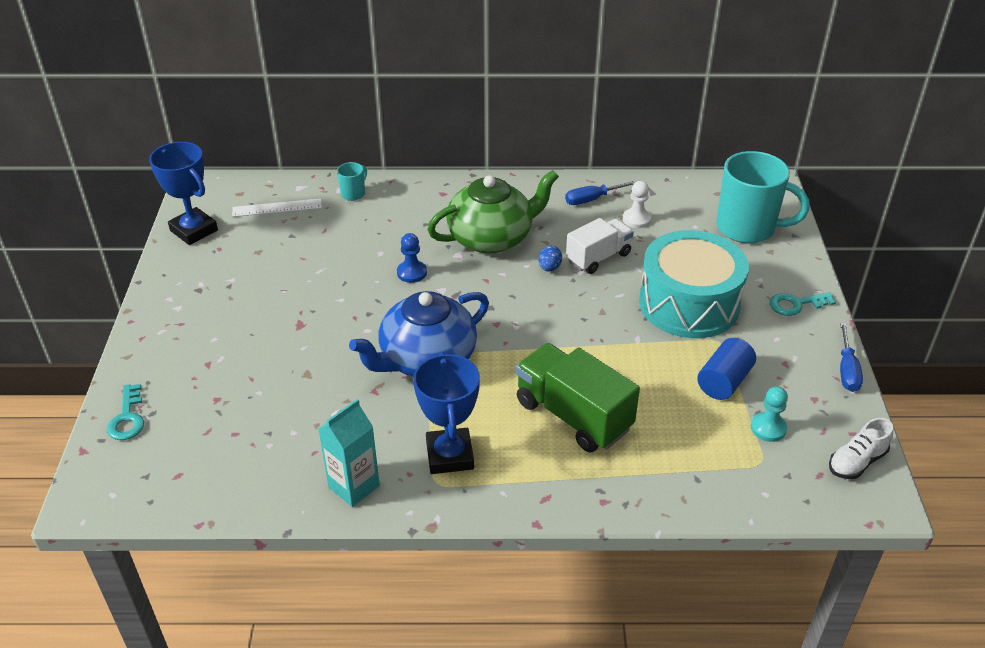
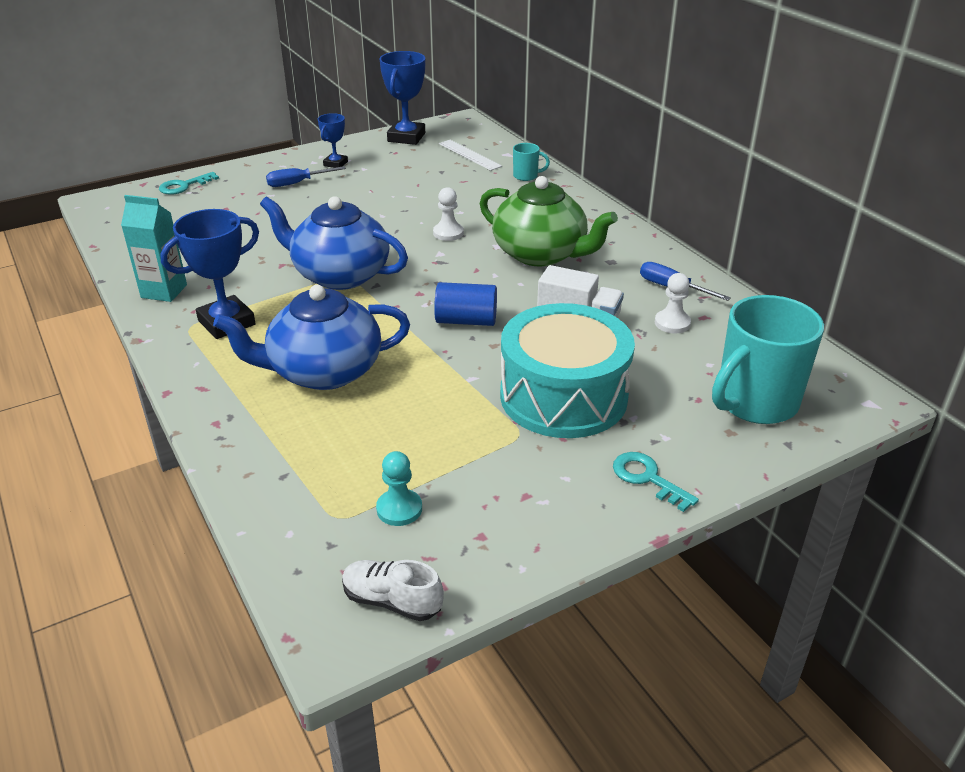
camera: 60 degrees right, 5 degrees down
blue pawn [397,233,427,283] -> white pawn [433,187,464,241]
green truck [516,343,640,452] -> blue teapot [213,285,410,390]
blue egg [538,246,562,272] -> none
blue cylinder [697,338,756,400] -> blue cylinder moved to [434,282,497,326]
turquoise mug [716,151,810,243] -> turquoise mug turned 60 degrees clockwise [712,295,824,424]
blue screwdriver [840,322,863,392] -> blue screwdriver moved to [266,166,346,187]
none -> blue trophy [318,113,348,168]

